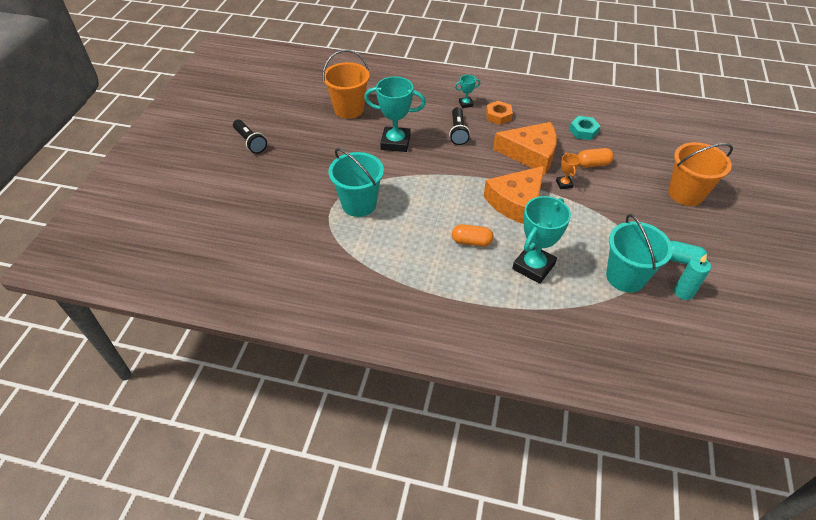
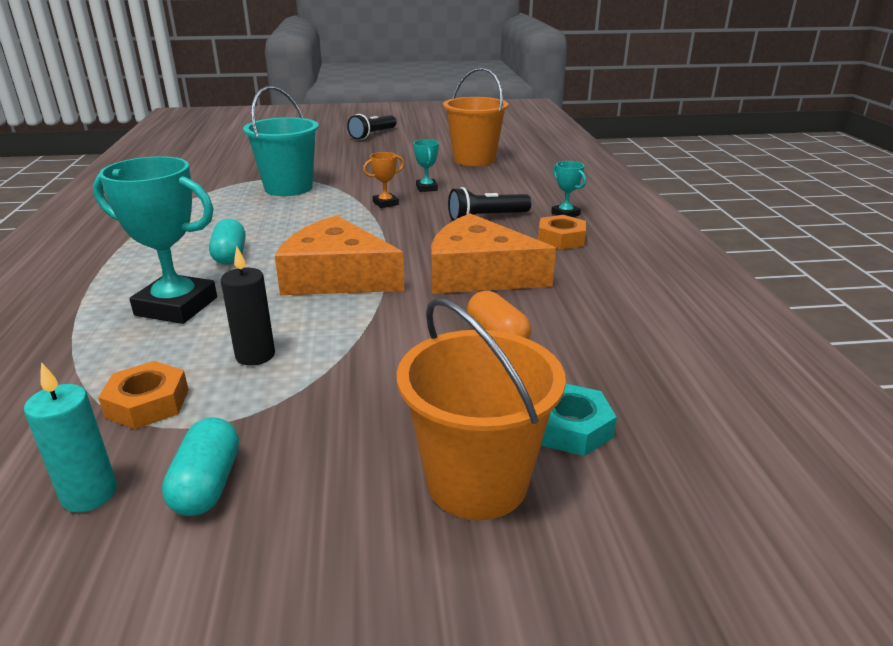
camera: 70 degrees right, 20 degrees down
turquoise trophy [364,76,426,152] -> turquoise trophy [414,139,439,192], size x0.48
orange capsule [452,224,494,247] -> turquoise capsule [209,219,246,265]
orange cheese [493,122,557,174] -> orange cheese turned 120 degrees clockwise [431,213,556,294]
orange trophy [556,153,580,189] -> orange trophy moved to [363,152,404,208]
turquoise nut [569,116,600,140] -> turquoise nut moved to [541,384,617,456]
turquoise bucket [606,214,673,293] -> orange nut [98,361,189,429]
none -> black candle [221,247,275,366]

